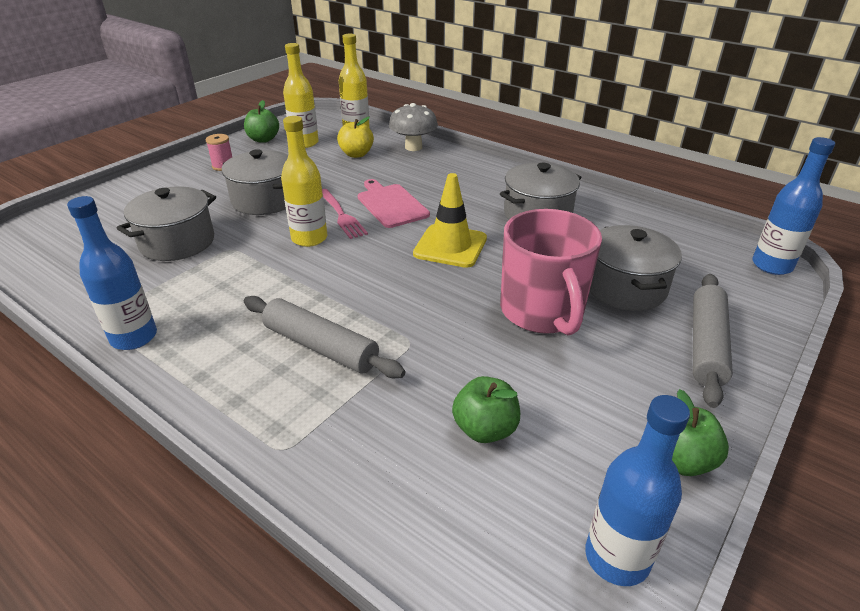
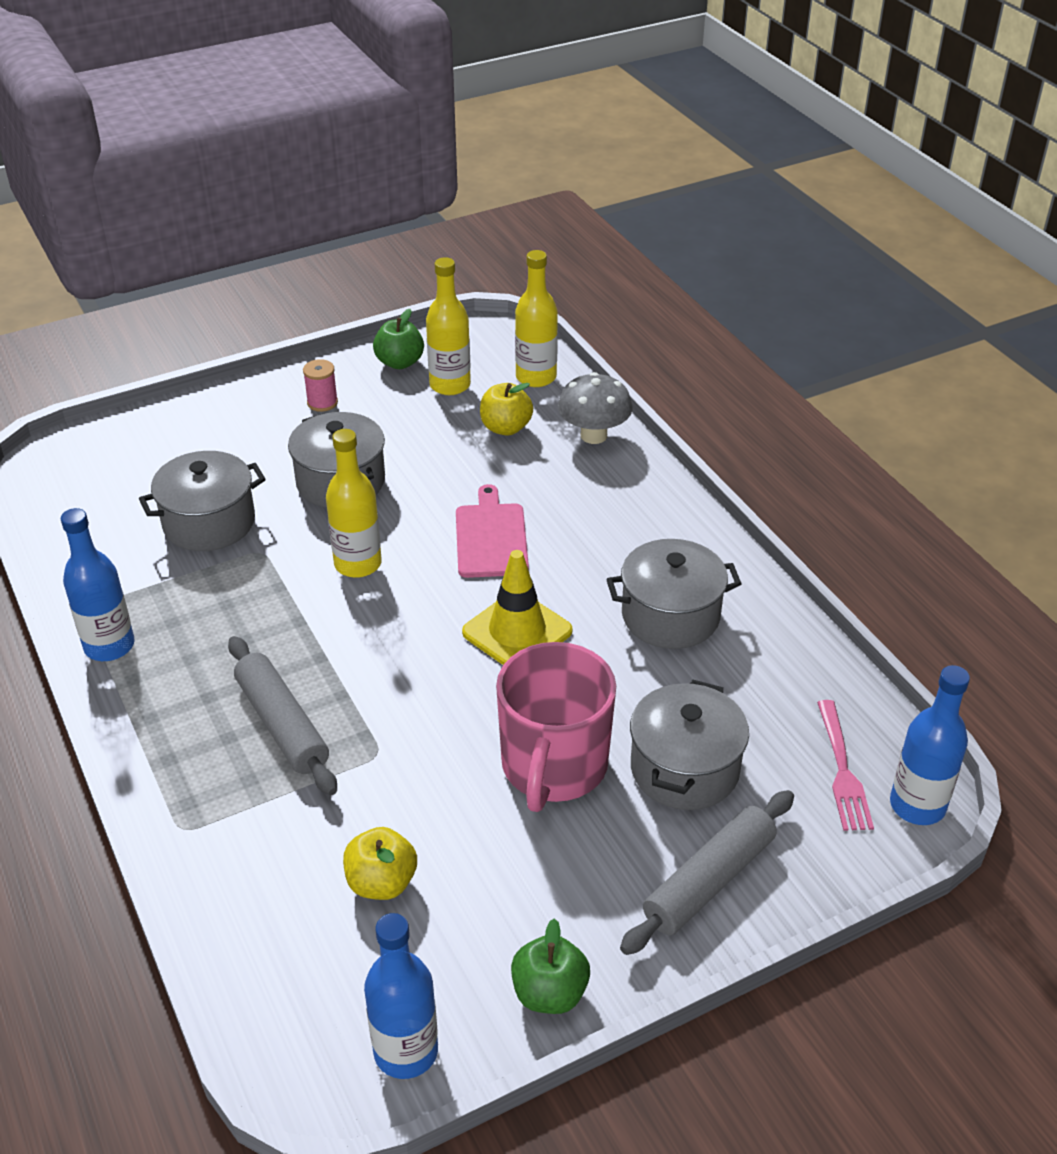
camera: 25 degrees right, 5 degrees up
pink fork [322,189,368,239] -> pink fork moved to [817,700,874,831]
green apple [452,376,520,443] -> yellow apple [343,827,417,900]

